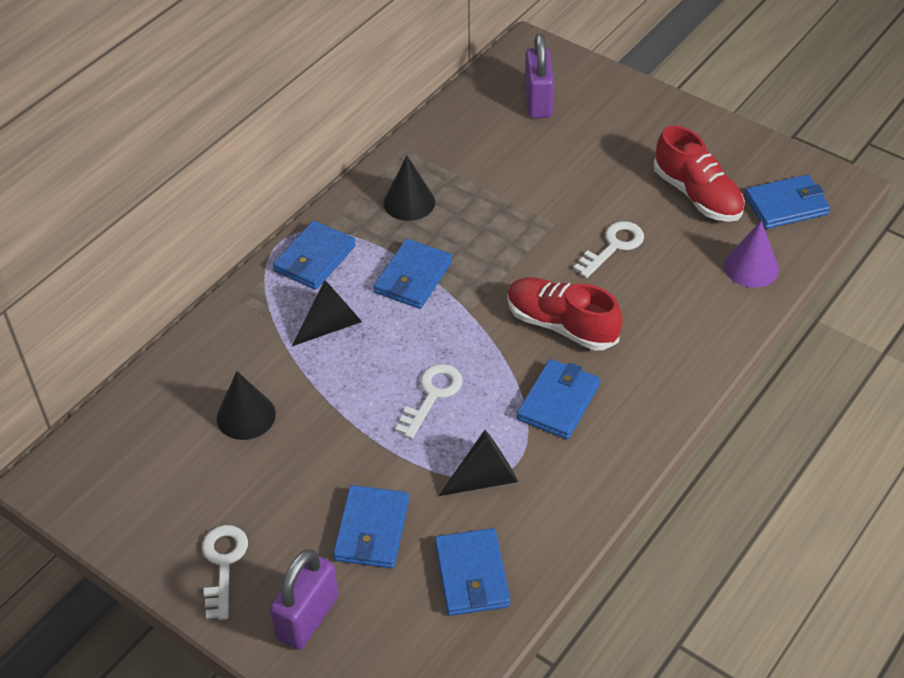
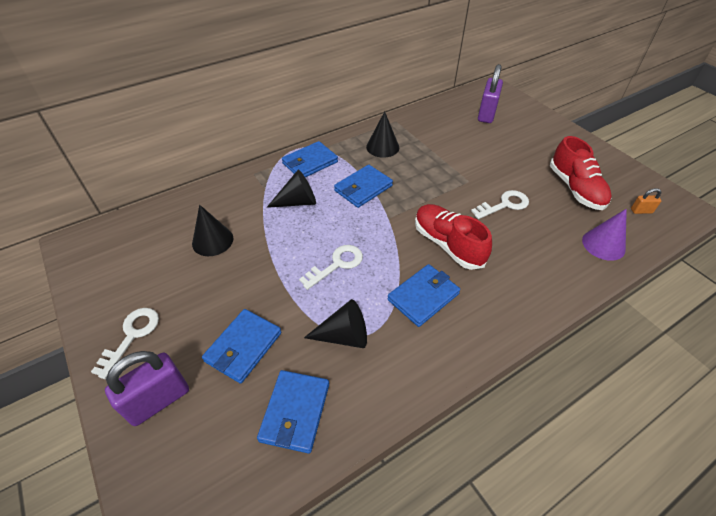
camera: 20 degrees right, 0 degrees up
blue wallet [745,175,830,229] -> orange padlock [631,188,661,214]

